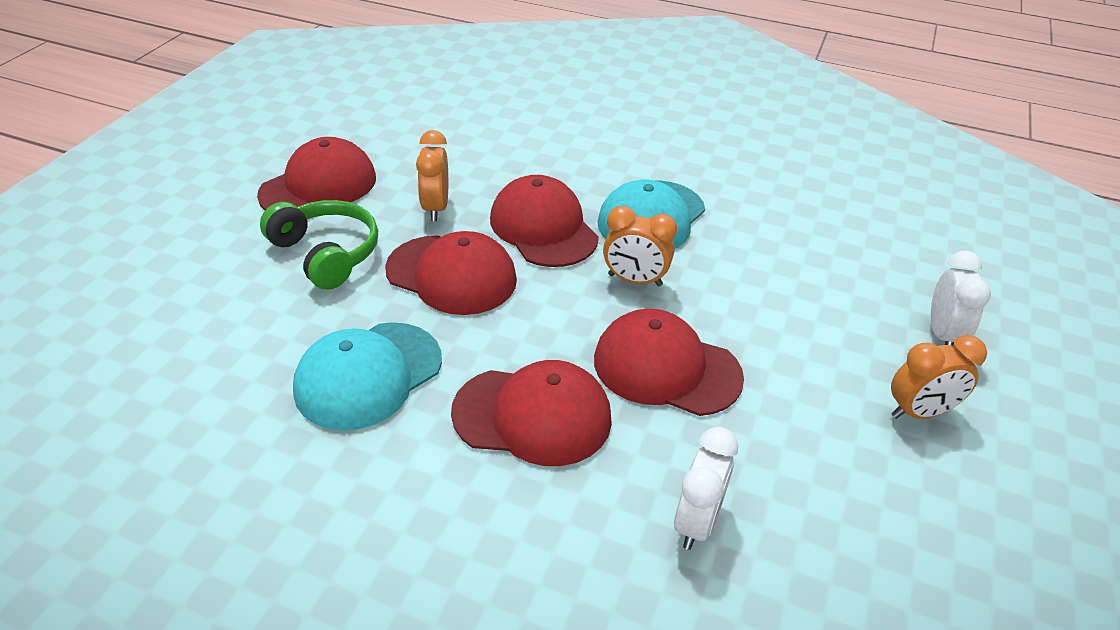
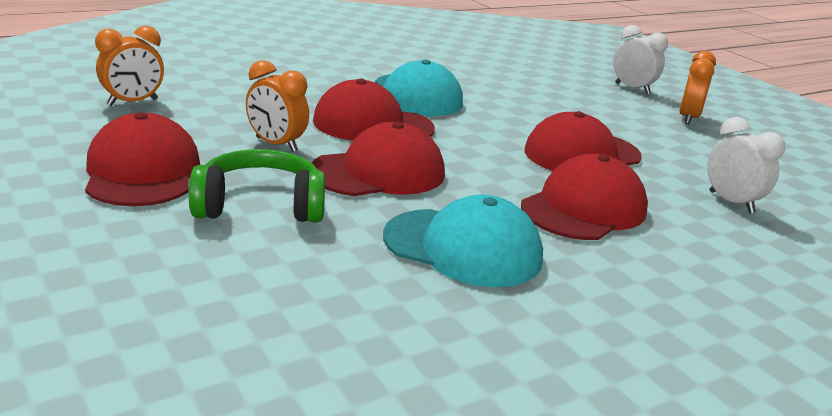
camera: 55 degrees left, 15 degrees down
turquoise cap [293,322,442,431] -> turquoise cap turned 60 degrees counterclockwise [383,195,543,288]
orange clock [603,206,677,286] -> orange clock moved to [95,26,164,106]

